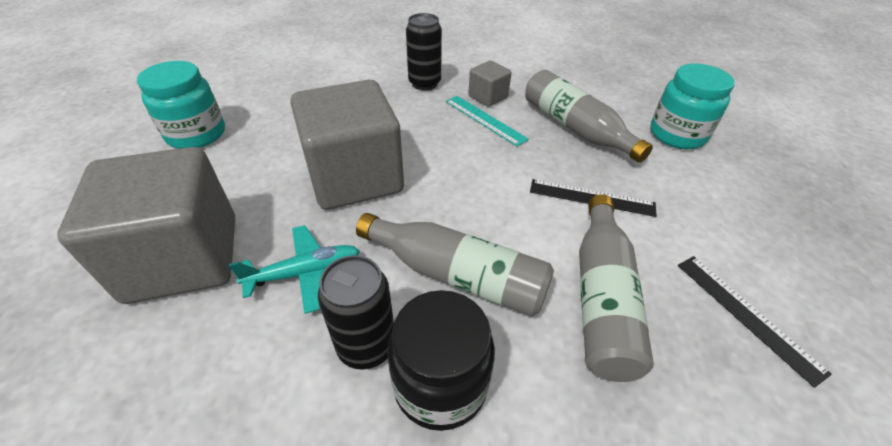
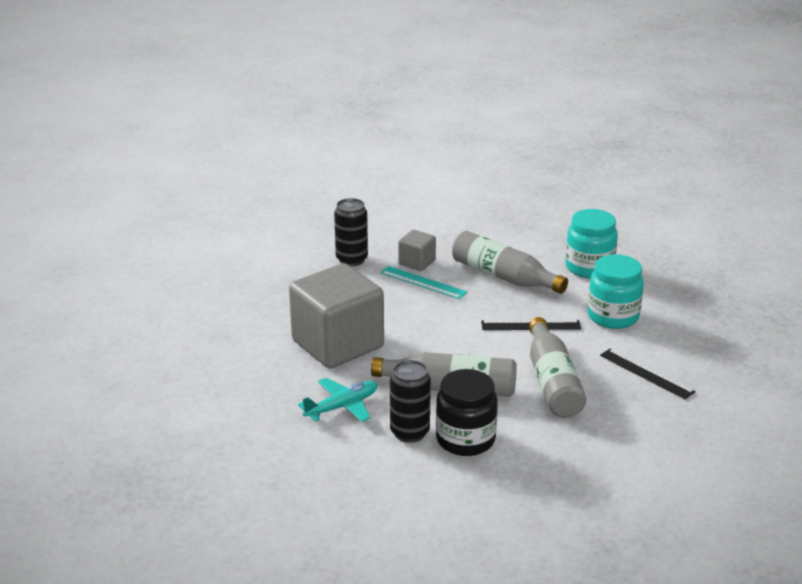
camera: 15 degrees left, 15 degrees down
grey cube [57,147,235,304] -> none
turquoise jar [137,61,225,149] -> turquoise jar moved to [588,254,644,329]

